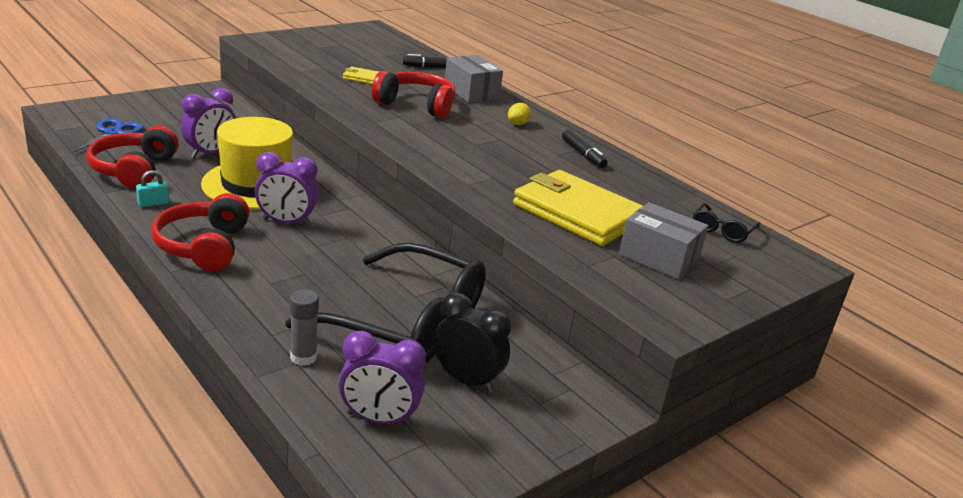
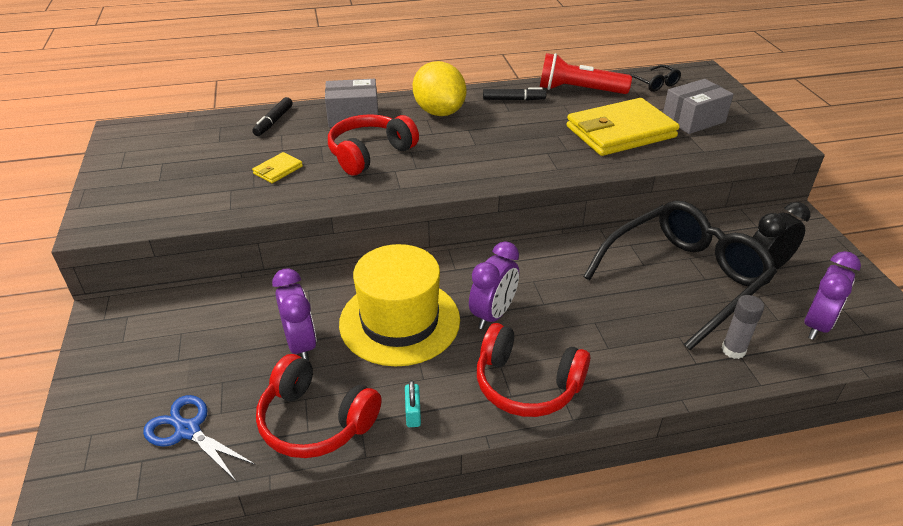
camera: 60 degrees left, 10 degrees up
yellow lemon [508,103,531,125] -> yellow lemon [413,61,466,116], size x2.41
none -> red flashlight [540,53,632,94]

